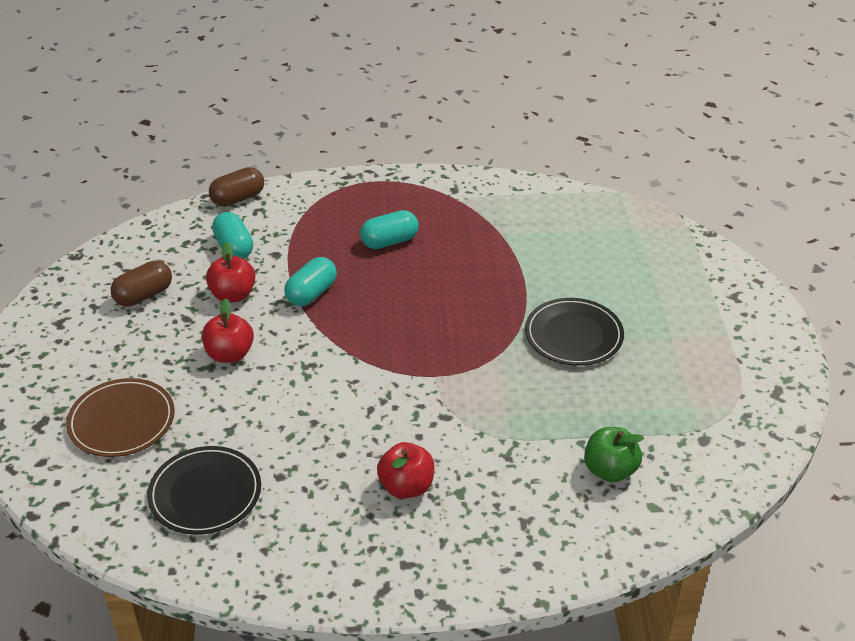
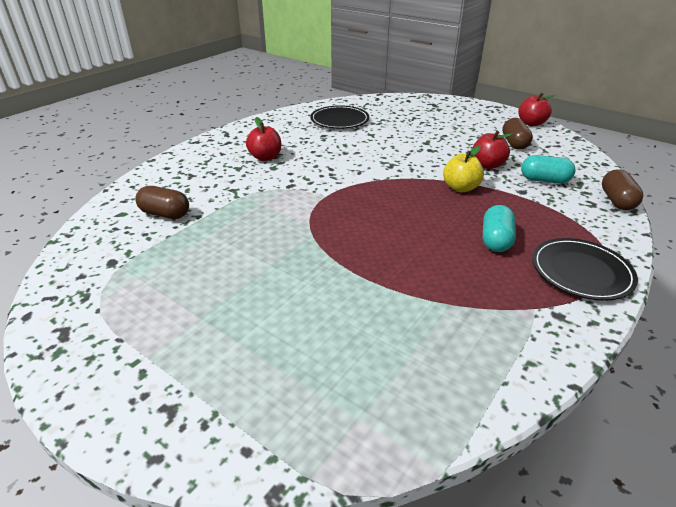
camera: 130 degrees right, 5 degrees down
brown plate [66,378,175,457] -> none
red apple [202,298,254,363] -> red apple moved to [518,93,555,126]
turquoise capsule [284,257,337,306] -> yellow apple [443,146,484,192]
black plate [525,298,624,366] -> black plate moved to [532,238,638,301]
green apple [584,427,644,482] -> brown capsule [135,186,189,219]

